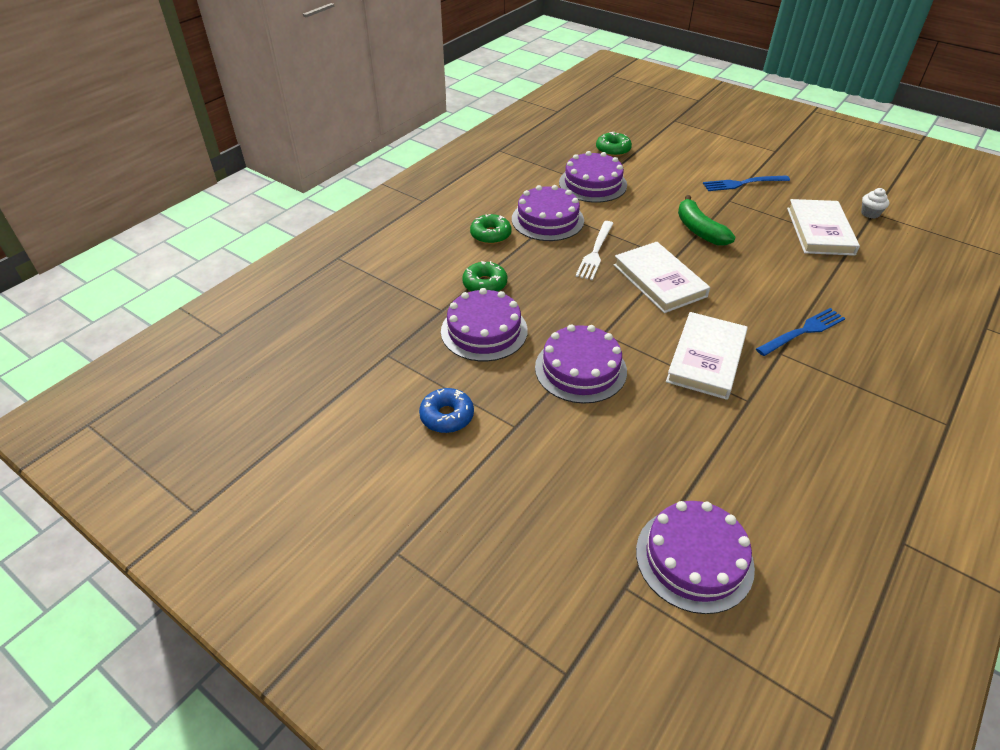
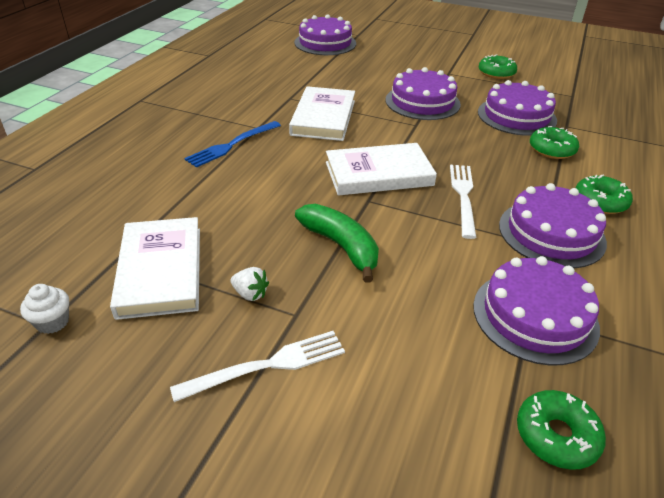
camera: 165 degrees right, 5 degrees down
blue donut [419,388,474,433] -> green donut [479,54,517,79]
white book [614,242,710,313] -> white book turned 60 degrees counterclockwise [326,143,437,196]
blue fork [703,175,790,191] -> white fork [170,331,345,402]
none -> white strawberry [230,267,269,301]

